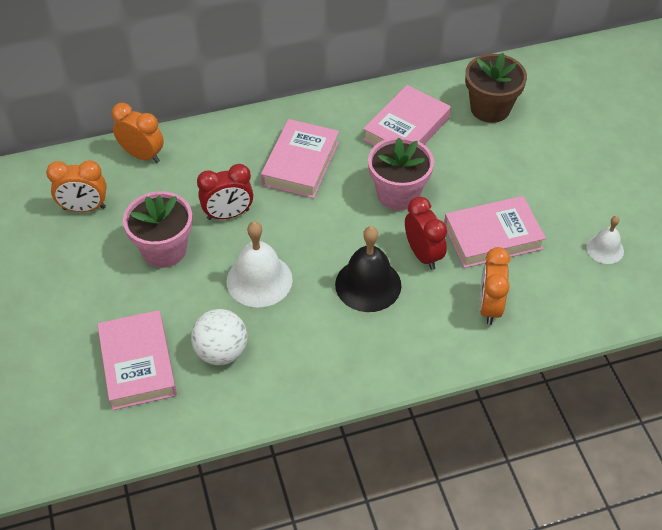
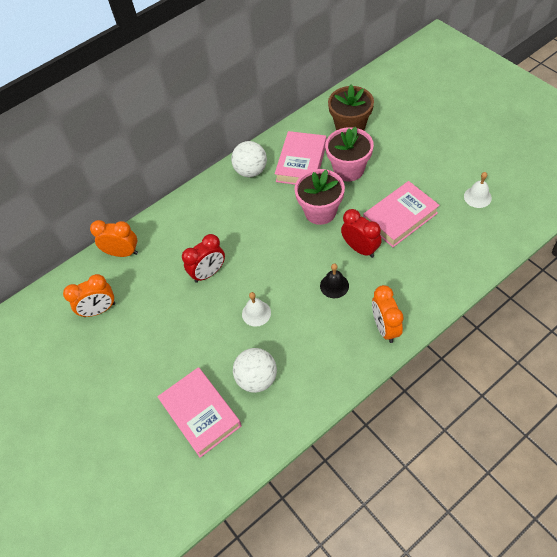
camera: 15 degrees left, 5 degrees up
pink flower pot [123,191,193,268] -> pink flower pot moved to [325,127,374,181]
white bell [226,222,293,308] -> white bell [242,292,271,327], size x0.58
pink book [261,119,339,198] -> none
black bell [335,226,401,312] -> black bell [320,263,349,298], size x0.58
orange clock [479,247,510,325] -> orange clock moved to [372,285,404,343]
none -> white ball [231,141,267,177]

